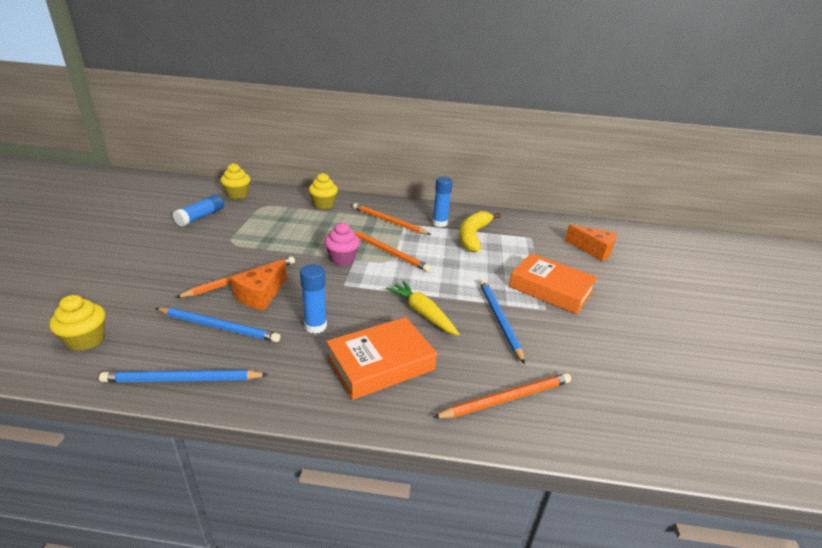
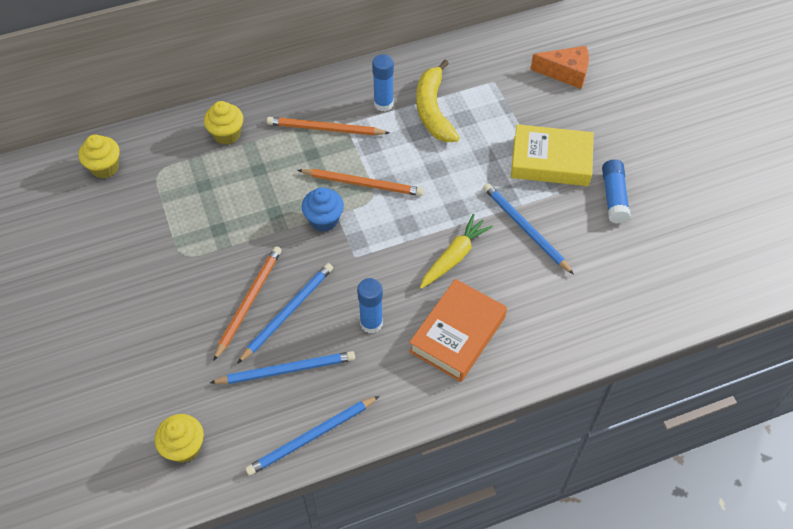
camera: 25 degrees left, 25 degrees up
blue glue stick [173,194,224,227] -> blue glue stick moved to [602,159,631,224]
orange cheese [231,259,287,311] -> blue pencil [237,263,333,364]
pink cupcake [324,222,360,266] -> blue cupcake [302,187,344,232]
yellow carrot [386,281,459,335] -> yellow carrot turned 105 degrees clockwise [420,214,493,289]
orange pencil [433,373,571,418] -> none
orange book [509,253,598,314] -> yellow book [511,124,594,186]

